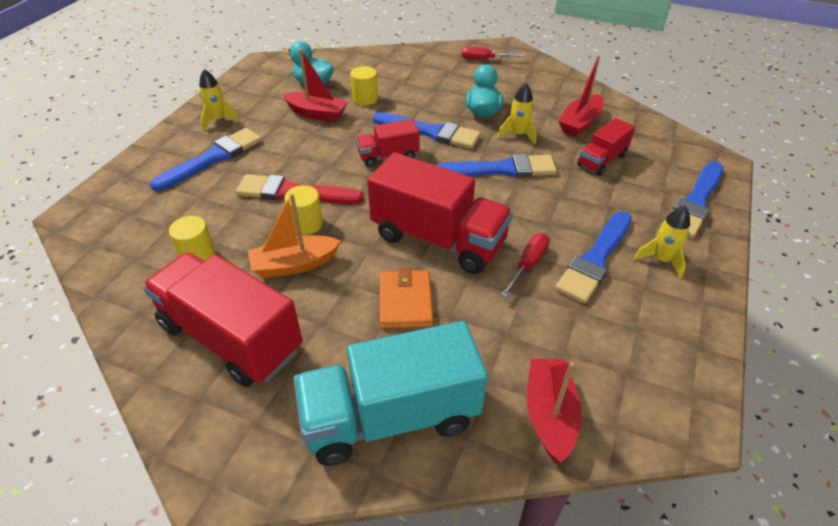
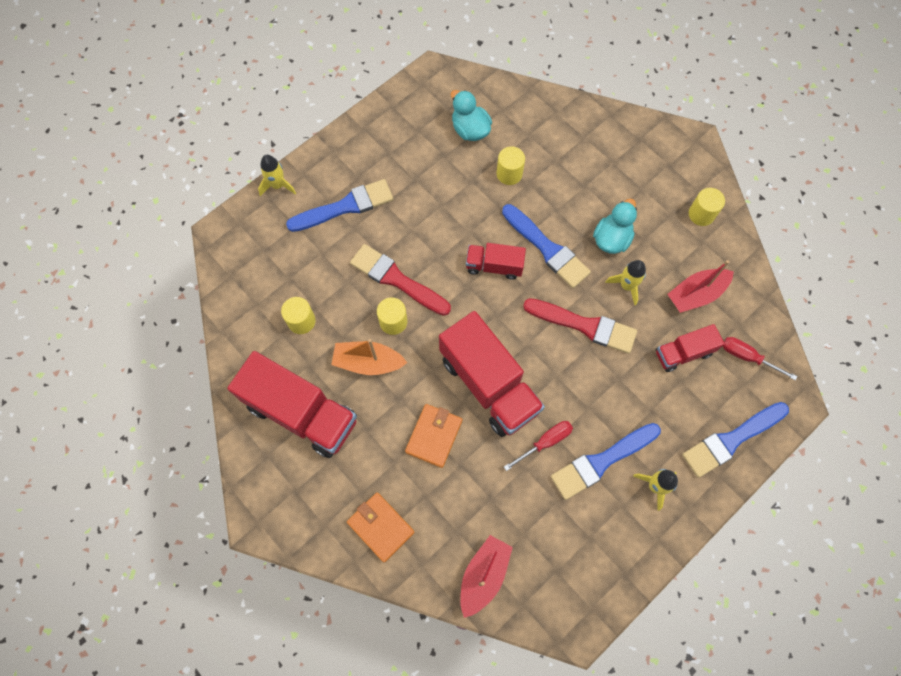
camera: 25 degrees right, 25 degrees up
red truck [142,253,303,387] -> red truck turned 150 degrees clockwise [227,351,357,458]
yellow rocket [199,69,240,131] -> yellow rocket moved to [258,155,296,196]
red boat [282,49,348,122] -> none
turquoise truck [293,321,488,466] -> orange wallet [347,492,415,562]
blue brush [436,154,557,178] -> red brush [523,298,637,354]
red screwdriver [462,47,525,60] -> red screwdriver moved to [723,337,797,380]
none -> yellow cylinder [689,188,725,226]

